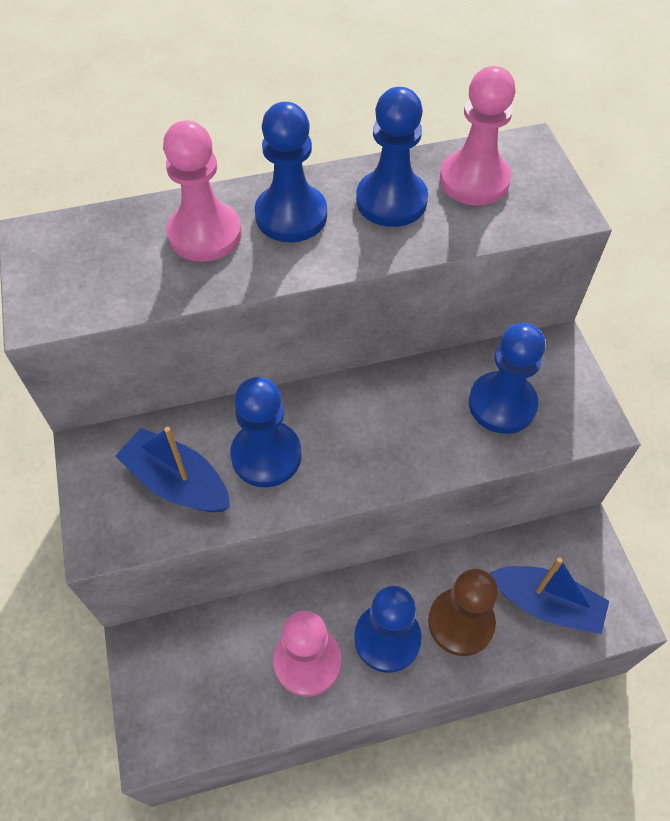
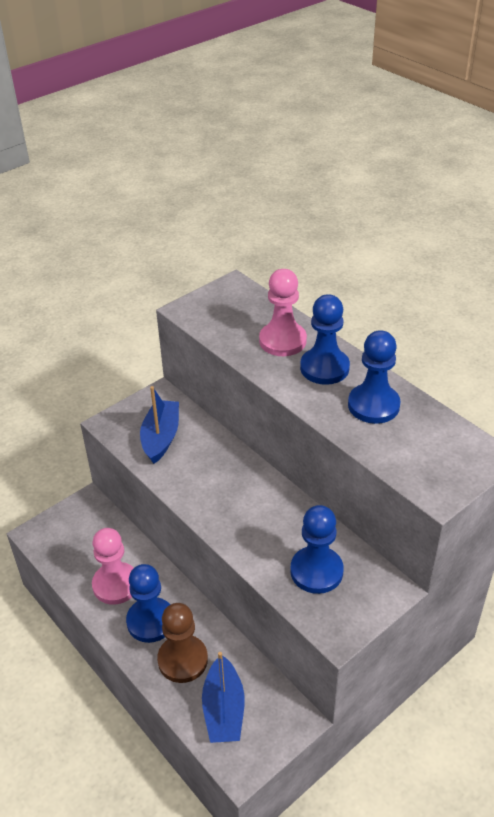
camera: 65 degrees right, 15 degrees down
blue pawn [230,377,301,487] -> none
pink pawn [440,66,516,205] -> none

